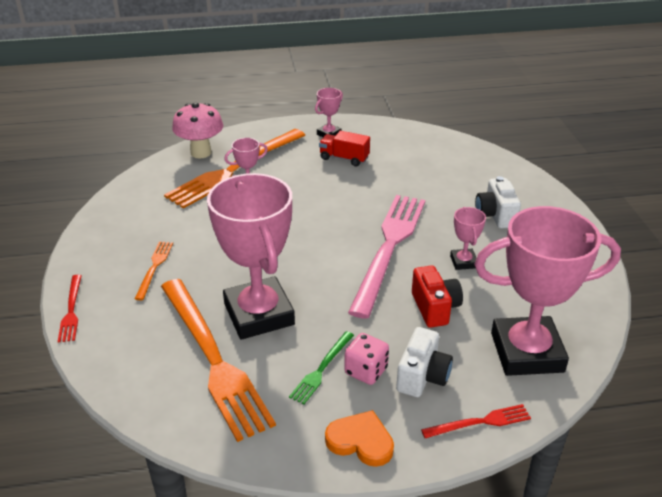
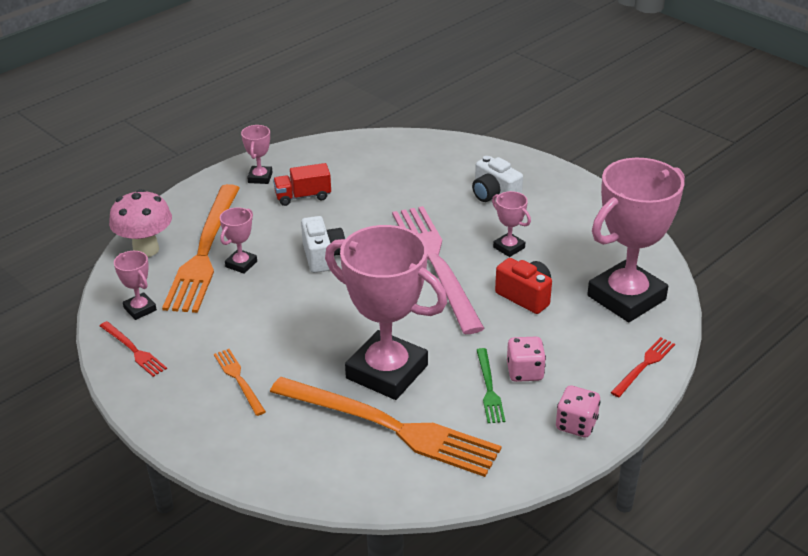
camera: 35 degrees left, 0 degrees up
red fork [58,275,82,342] -> red fork moved to [100,321,167,377]
orange heart [325,410,394,467] -> pink dice [556,385,600,438]
white camera [396,327,453,397] -> white camera moved to [301,216,345,273]
none -> pink trophy [114,251,157,320]

